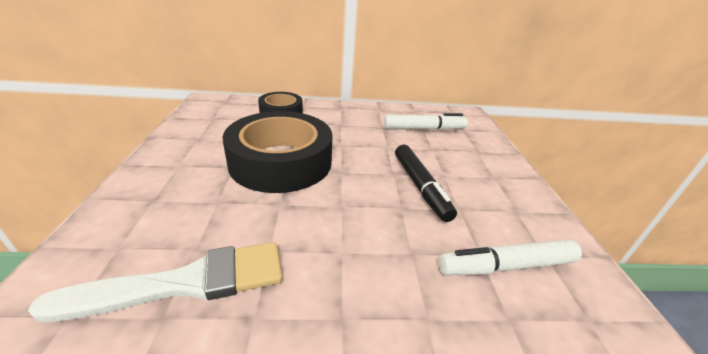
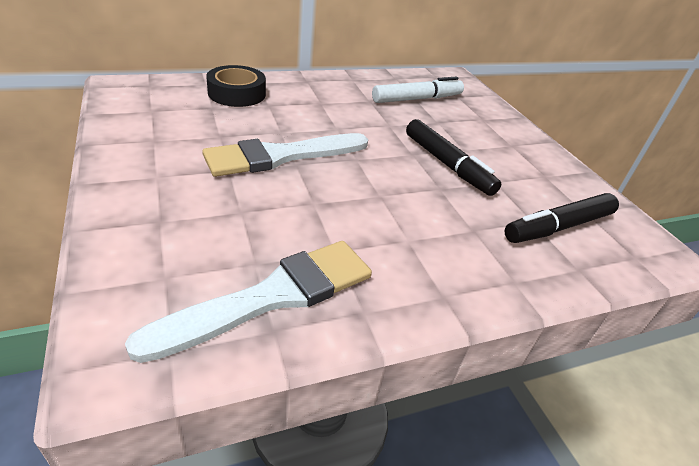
camera: 20 degrees left, 5 degrees up
black tape [223,111,333,193] -> white brush [202,133,368,177]
white marker [439,239,582,276] -> black marker [505,193,619,243]

